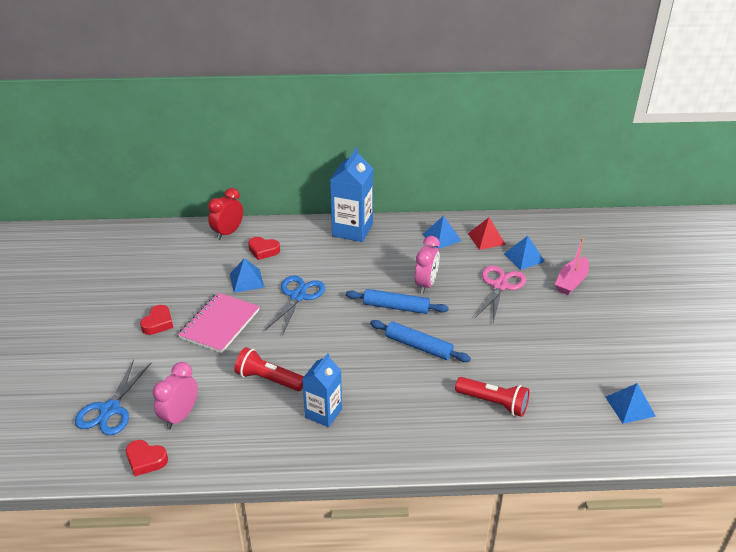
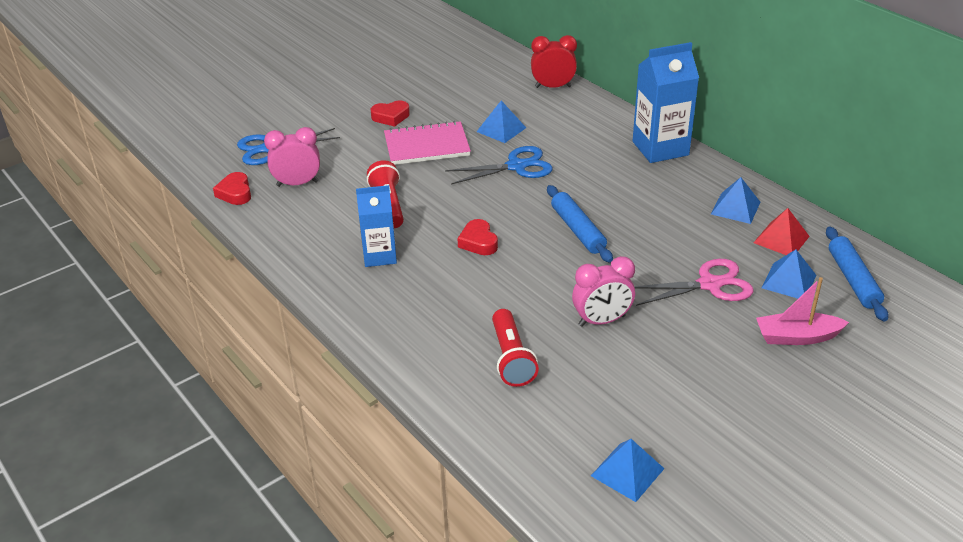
camera: 55 degrees right, 0 degrees up
red heart [248,237,280,260] -> red heart moved to [458,219,498,255]
blue rolling pin [370,320,471,362] -> blue rolling pin moved to [826,227,888,321]
pink clock [415,236,440,294] -> pink clock moved to [572,256,635,327]

